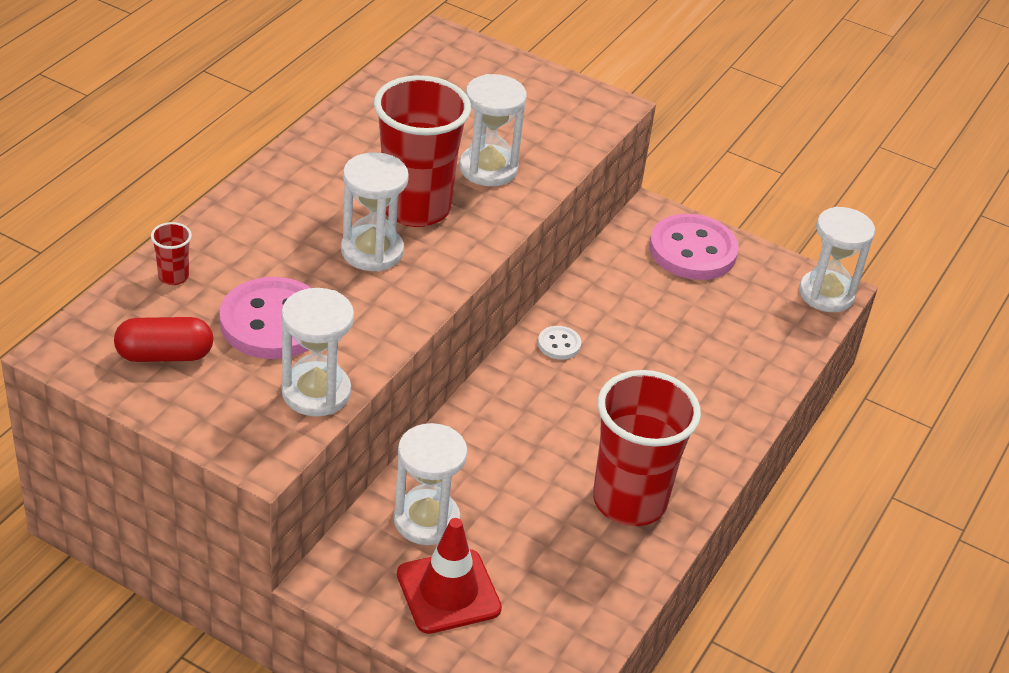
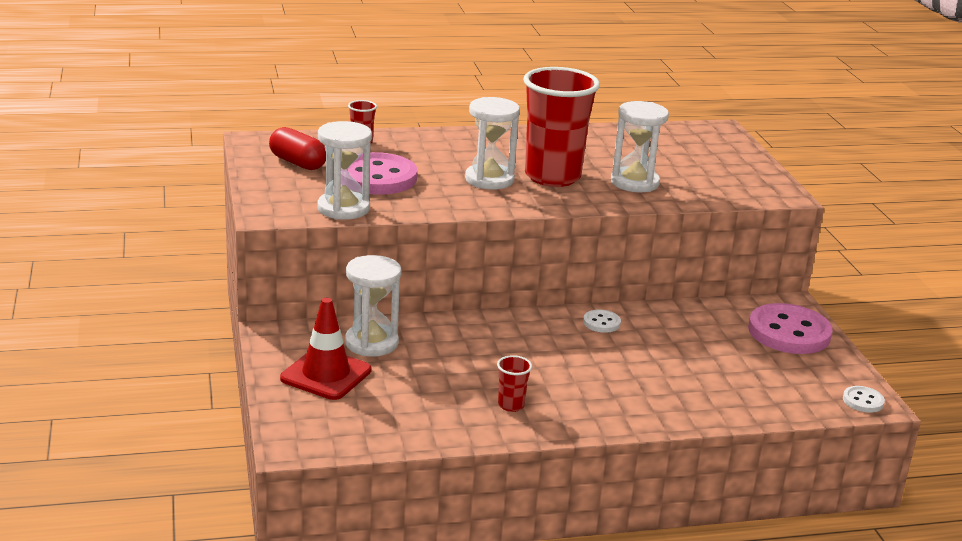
camera: 50 degrees right, 15 degrees down
red cup [593,370,701,526] -> red cup [497,355,532,412], size x0.40
white hourglass [799,207,875,312] -> white button [843,386,885,413]

